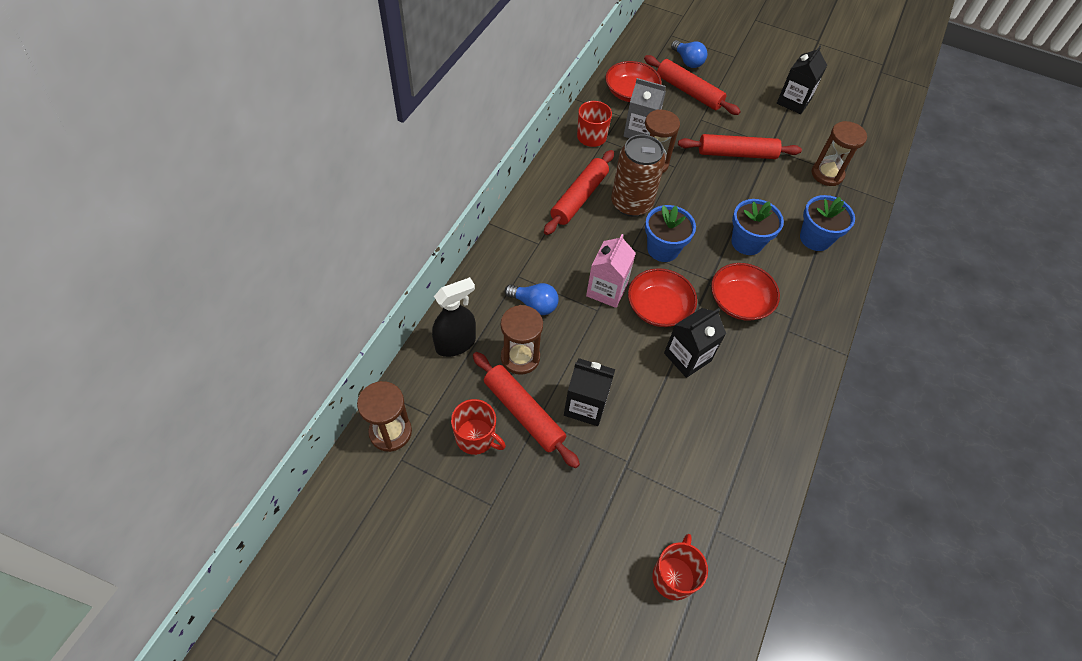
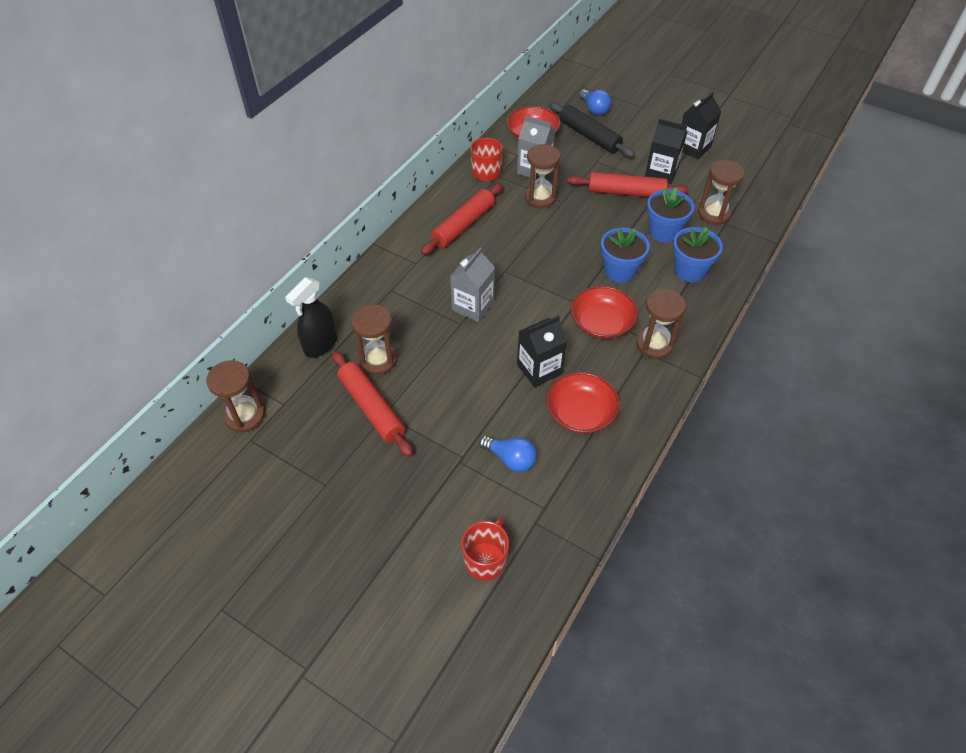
camera: 10 degrees right, 5 degrees down
black spray bottle [432,277,476,357] -> black spray bottle turned 150 degrees clockwise [285,277,337,358]
red mug [451,399,506,455] -> none
blue light bulb [505,283,559,315] -> blue light bulb moved to [479,436,537,472]
black carton [564,358,615,426] -> black carton moved to [645,119,687,184]
pink carton [586,234,636,308] -> grey carton [450,248,495,322]
brown can [611,135,665,217] -> none
red bowl [628,268,697,327] -> red bowl moved to [546,372,619,434]
red rolling pin [644,55,741,115] -> black rolling pin [549,102,635,157]
blue flower pot [645,205,696,262] -> blue flower pot moved to [647,187,694,243]
none -> brown hourglass [636,289,686,359]

